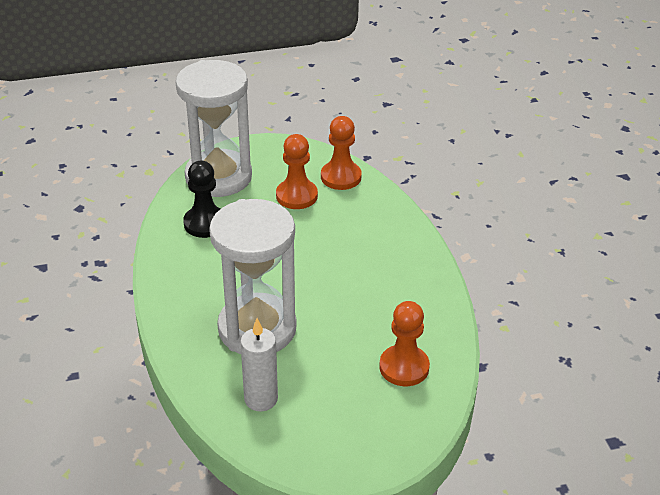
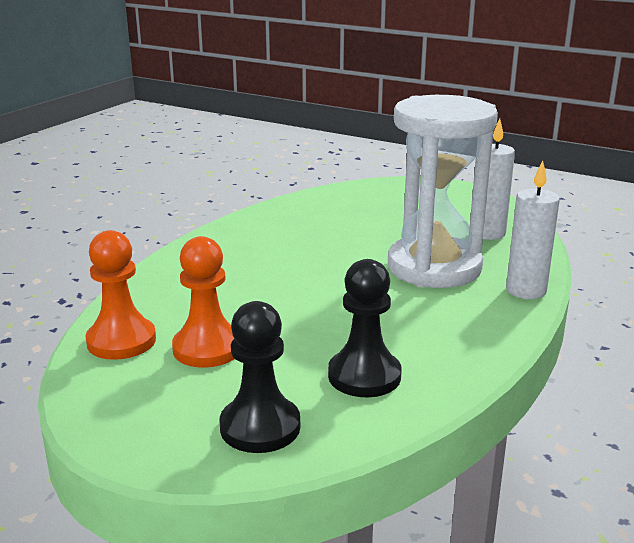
camera: 135 degrees left, 15 degrees down
white hourglass [176,60,252,197] -> black pawn [220,301,300,453]
orange pawn [379,301,430,386] -> none
none -> white candle [506,161,560,299]

